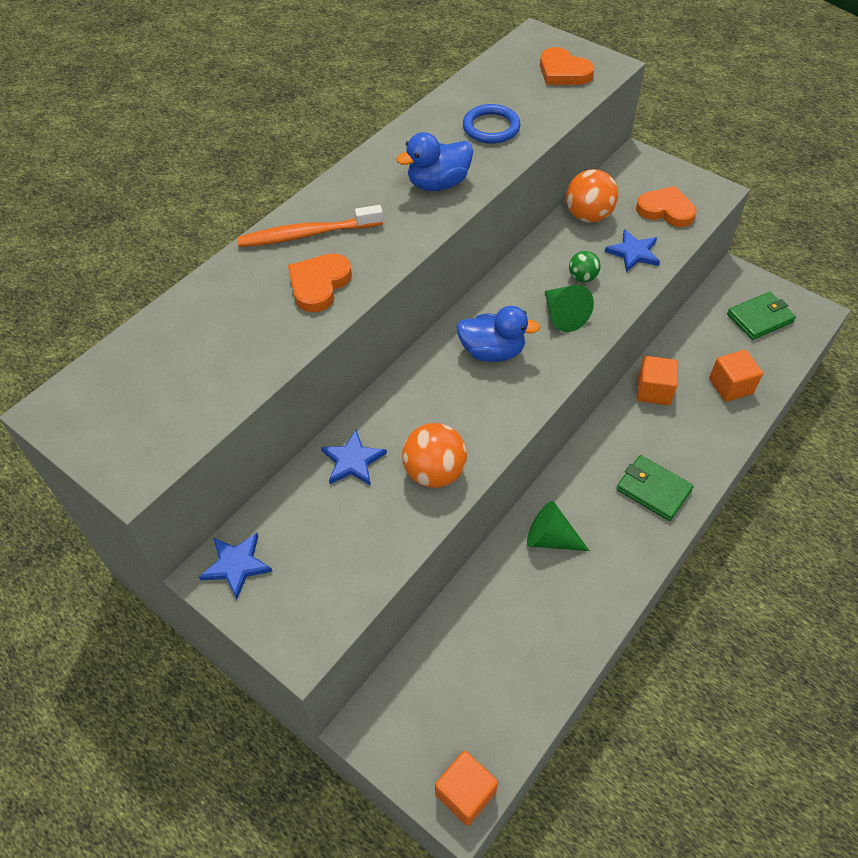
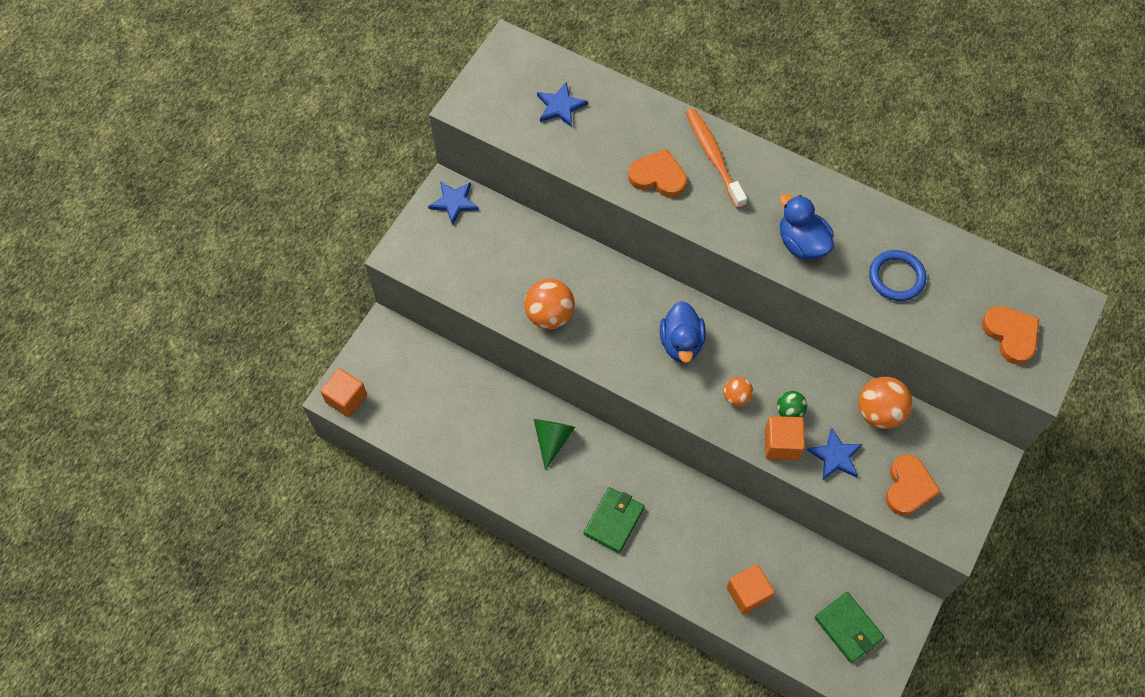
camera: 80 degrees right, 10 degrees up
blue star [321,429,387,486] -> blue star moved to [537,82,588,127]
orange heart [540,47,595,85] -> orange heart turned 120 degrees clockwise [982,306,1039,365]
green cone [545,285,594,332] -> orange ball [723,377,753,407]
orange cube [637,356,678,405] -> orange cube moved to [765,416,805,460]

